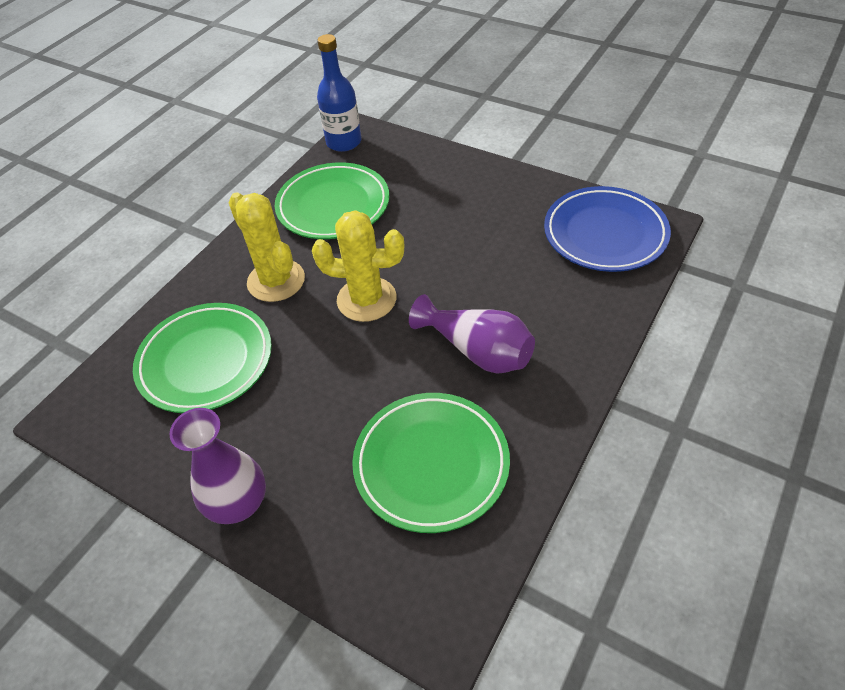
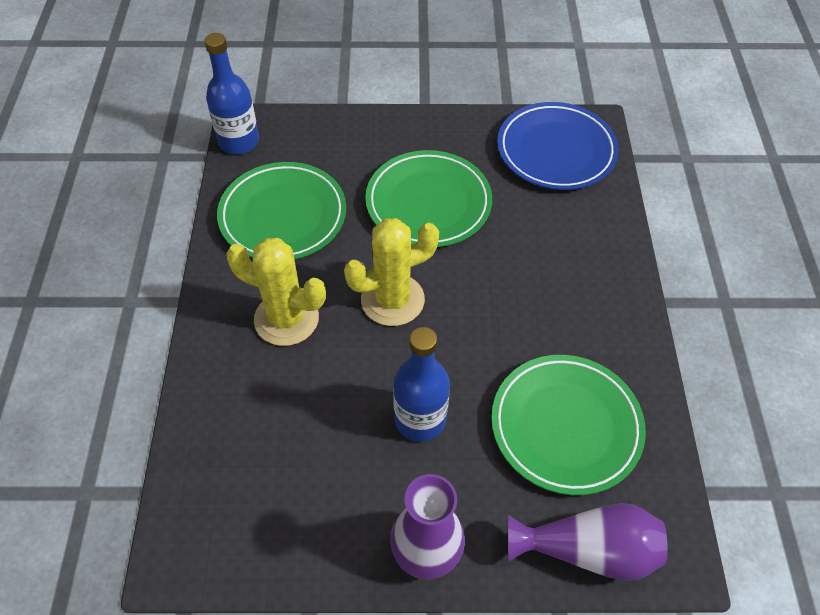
camera: 35 degrees left, 5 degrees up
green plate [133,303,272,413] -> green plate moved to [365,150,492,247]
purple vase [409,294,535,374] -> purple vase moved to [508,503,668,581]
none -> blue bottle [393,327,450,442]

